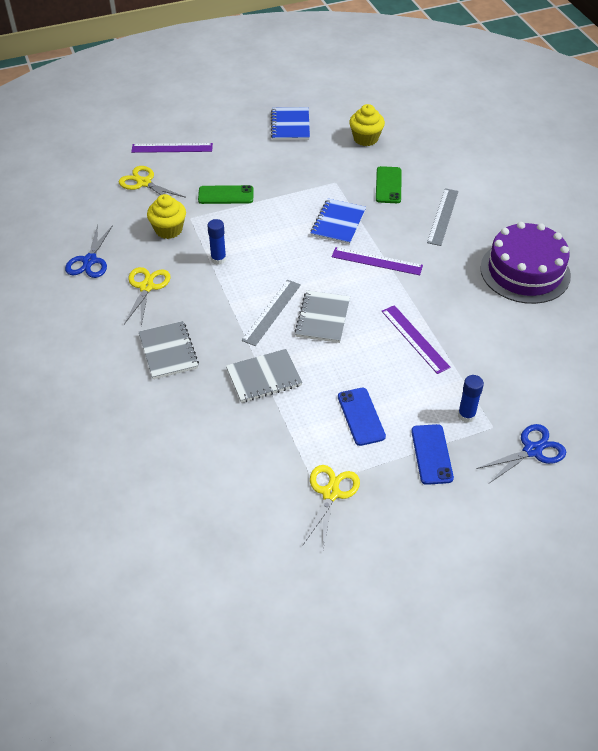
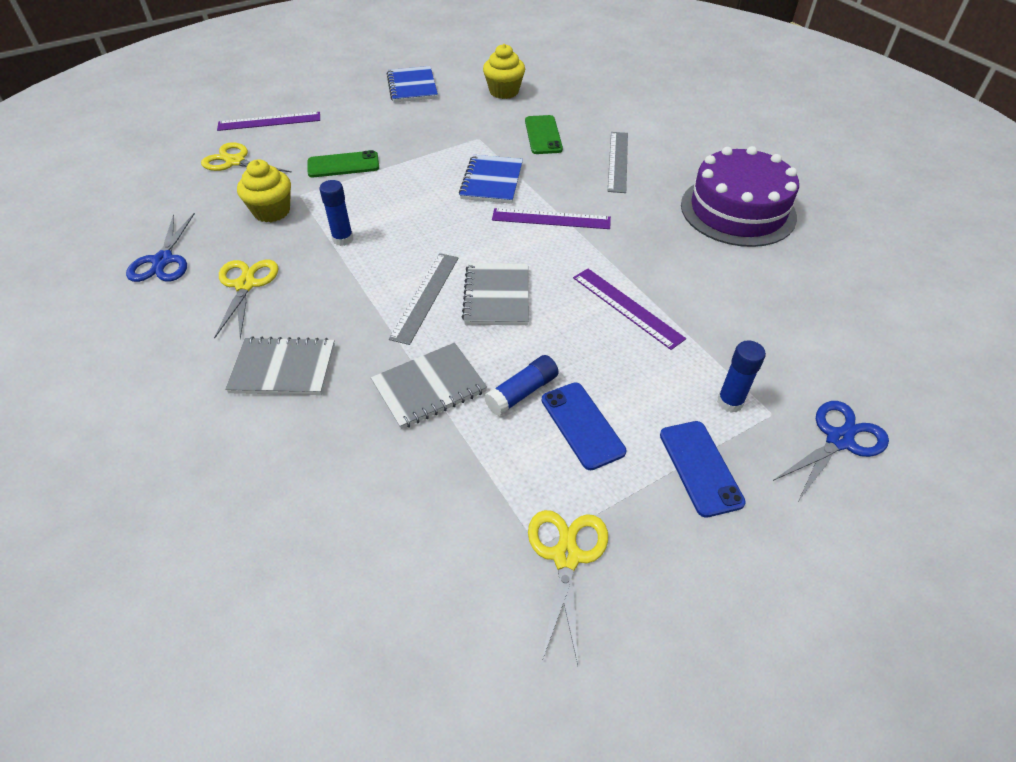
camera: 10 degrees left, 0 degrees up
grey notebook [139,321,199,379] -> grey notebook turned 60 degrees counterclockwise [225,336,335,395]
none -> blue glue stick [484,355,559,416]

